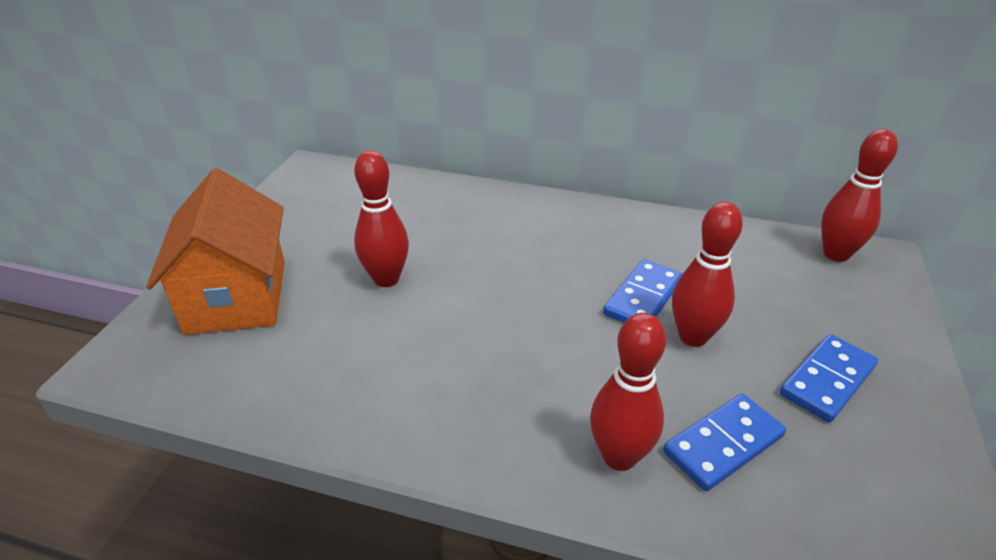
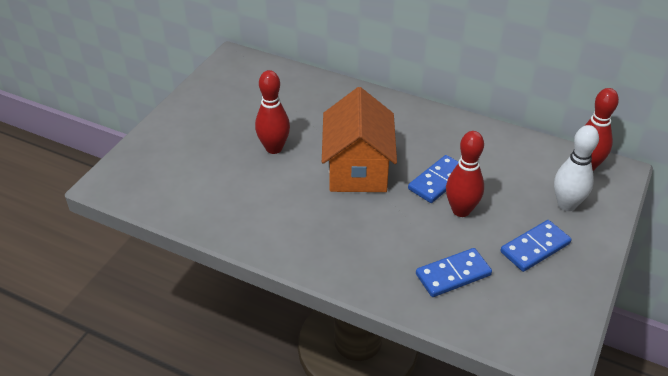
camera: 10 degrees right, 5 degrees up
orange house [146,168,285,335] -> orange house moved to [322,87,397,192]
red bowling pin [590,313,666,471] -> none
none -> white bowling pin [554,125,599,211]

